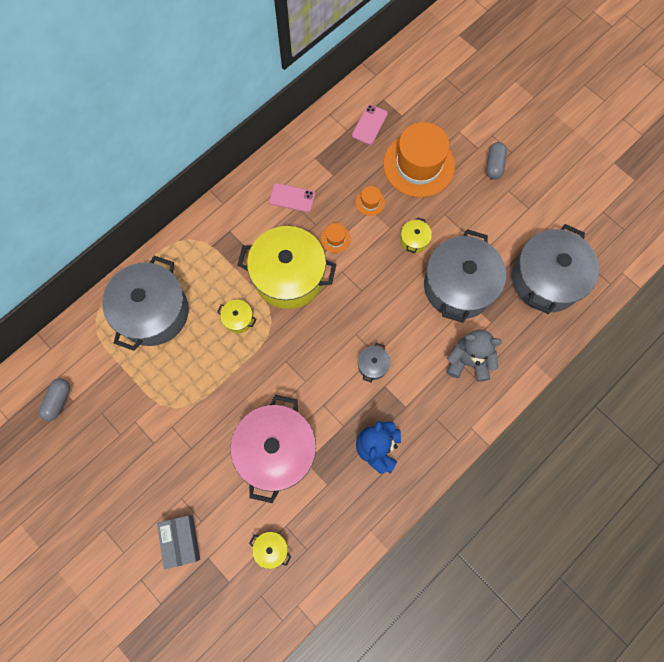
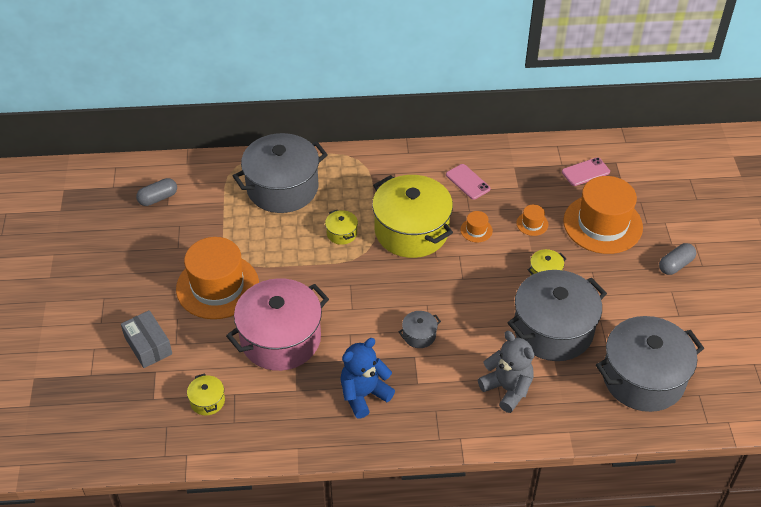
camera: 40 degrees right, 25 degrees down
grey box [157,515,200,569] -> grey box turned 60 degrees counterclockwise [121,310,172,368]
none -> orange hat [176,237,259,319]

